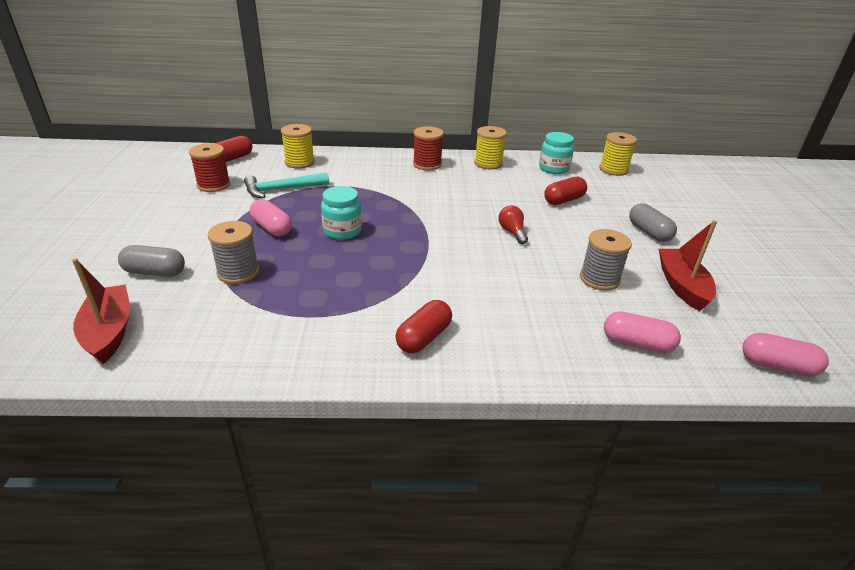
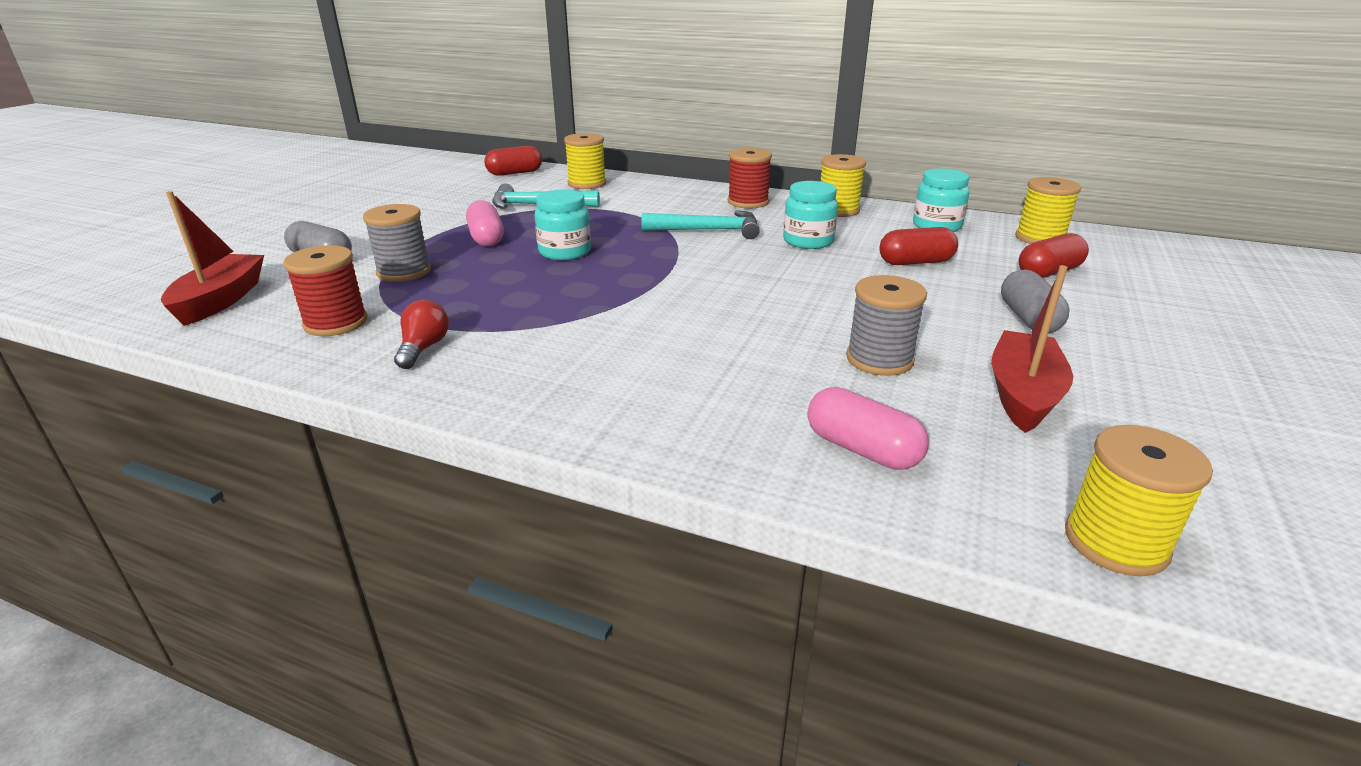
camera: 25 degrees right, 5 degrees down
red spool [189,143,230,192] -> red spool moved to [283,245,368,336]
red capsule [395,300,452,353] -> red capsule moved to [1019,233,1089,278]
red light bulb [498,205,528,244] -> red light bulb moved to [394,300,449,369]
pink capsule [742,333,829,376] -> yellow spool [1065,425,1213,576]
none -> turquoise hammer [641,210,760,239]
none -> turquoise jar [783,181,838,249]

